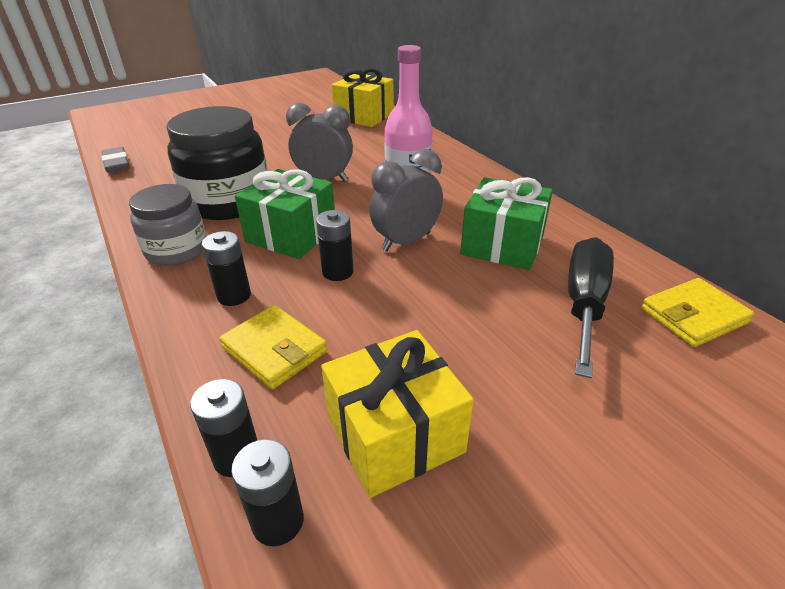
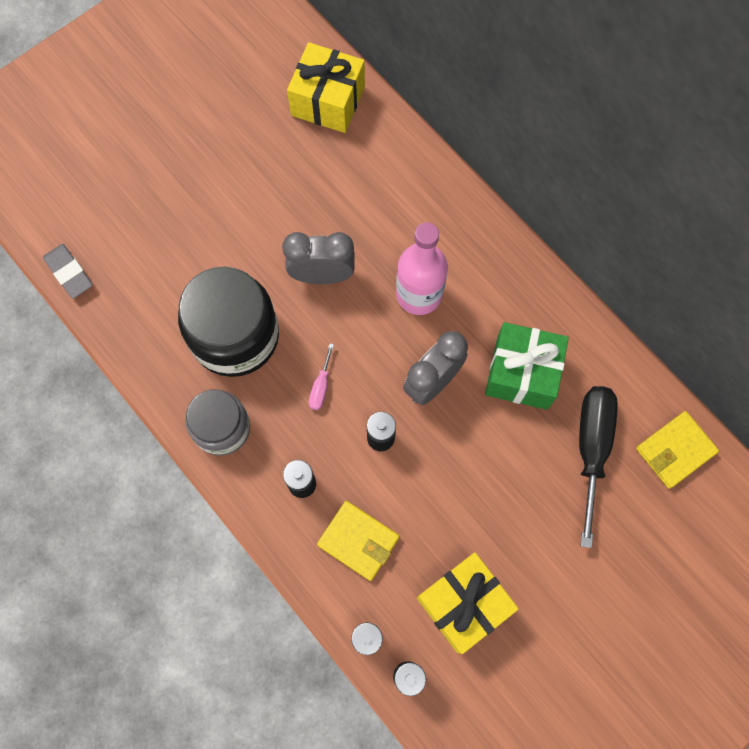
camera: 10 degrees left, 35 degrees up
green gift [235,169,335,259] -> pink screwdriver [309,343,334,410]

